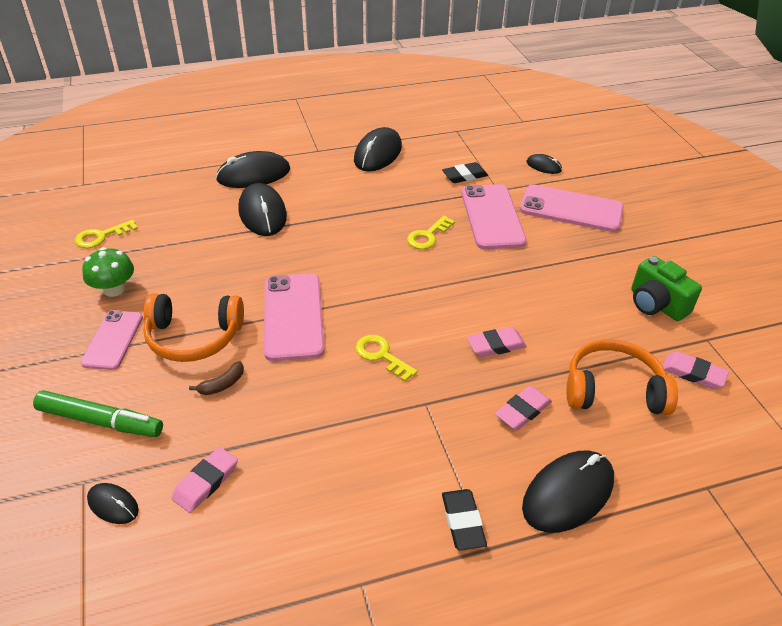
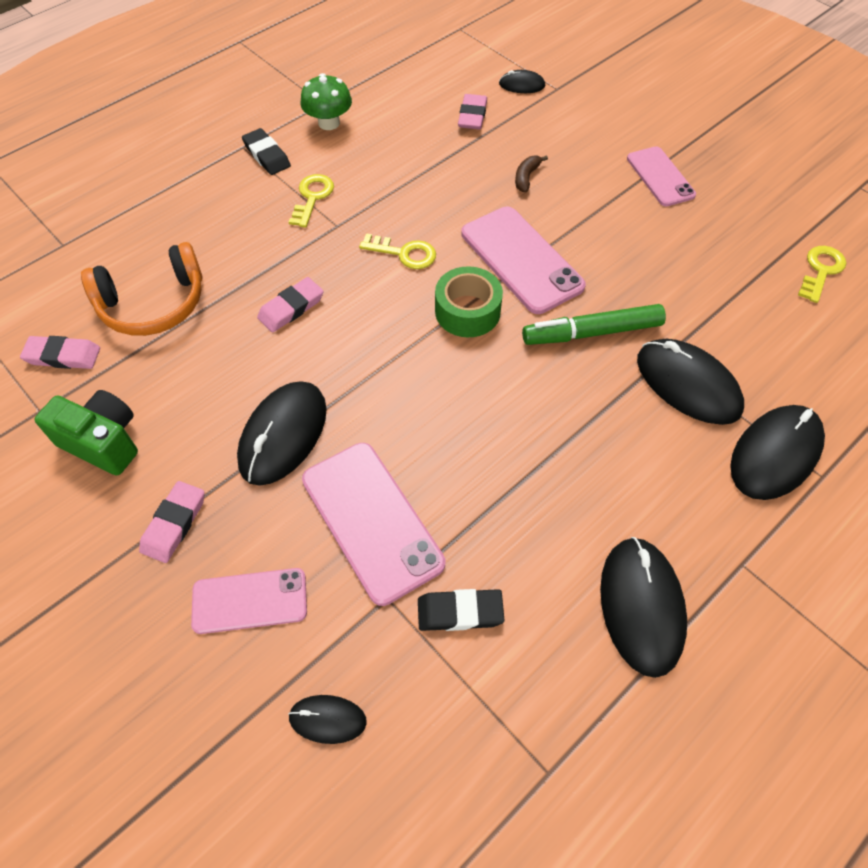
camera: 155 degrees right, 15 degrees up
green marker [33,390,163,437] -> green marker moved to [522,304,666,345]
green mushroom [82,247,134,297] -> green mushroom moved to [301,73,352,130]
orange headphones [143,293,244,362] -> none
yellow key [407,216,455,249] -> yellow key moved to [289,174,334,228]
black eraser [442,162,488,183] -> black eraser turned 45 degrees clockwise [418,589,505,631]
pink eraser [495,386,552,430] -> pink eraser moved to [139,481,205,563]
pink phone [520,184,624,232] -> pink phone [191,568,307,634], size x0.64
black mouse [522,450,614,533] -> black mouse moved to [237,382,327,486]
none -> green tape [435,266,503,337]

